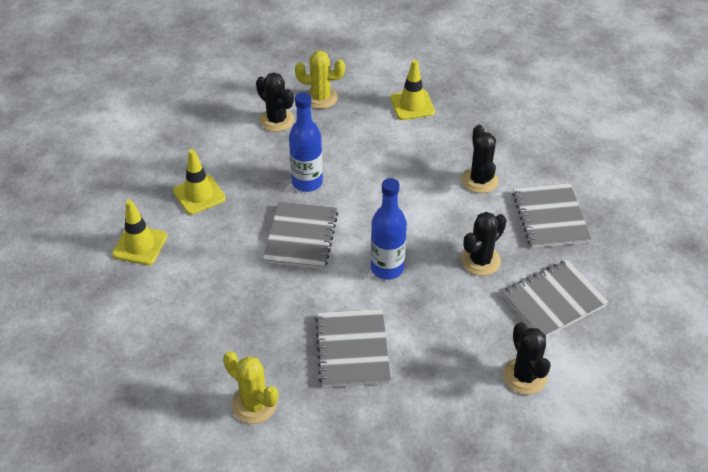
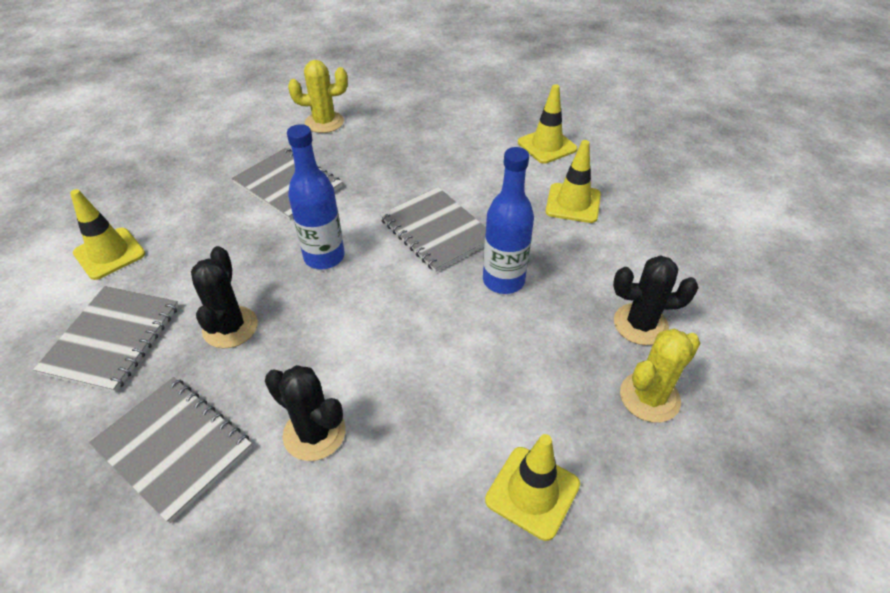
camera: 135 degrees right, 0 degrees up
black cactus [503,322,551,395] -> yellow traffic cone [70,189,145,280]

